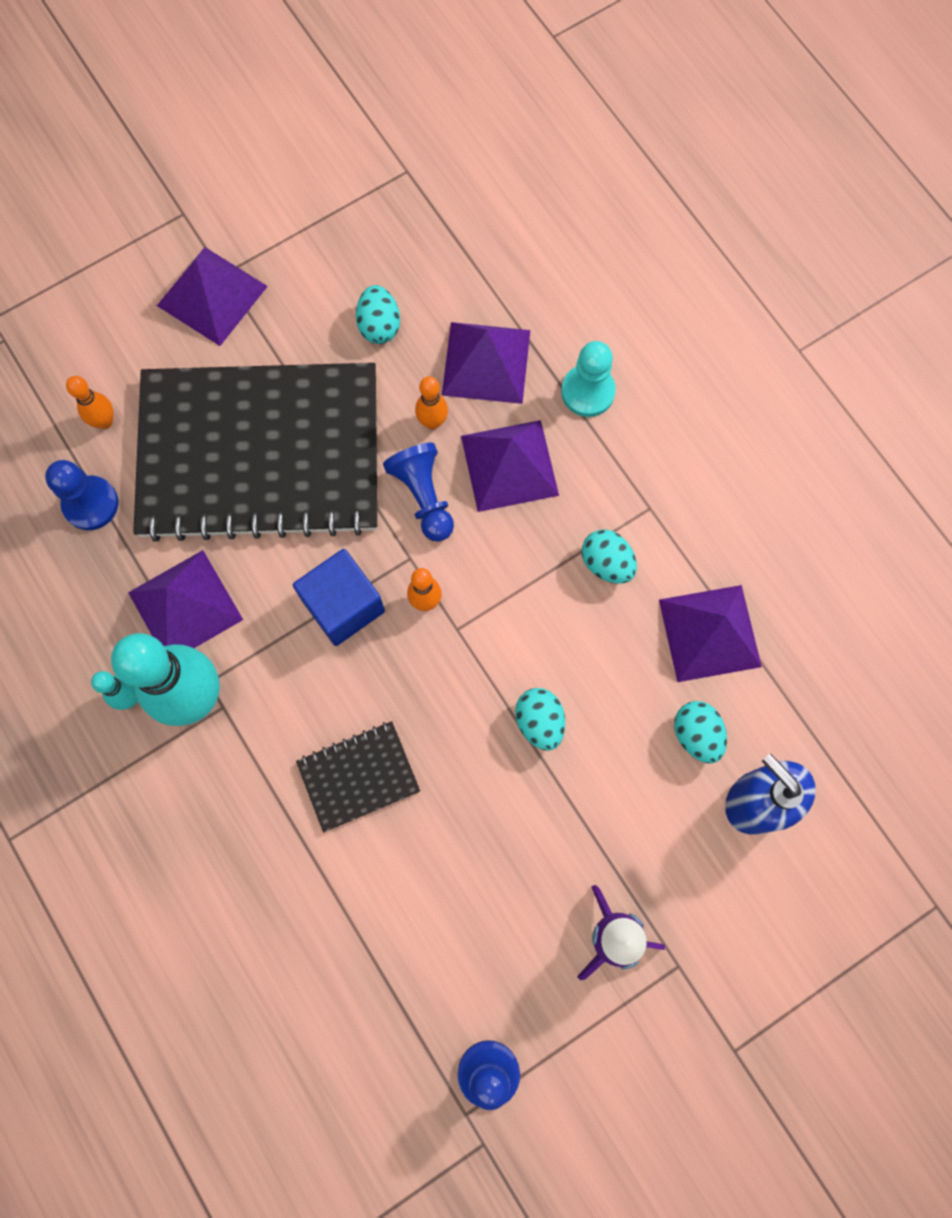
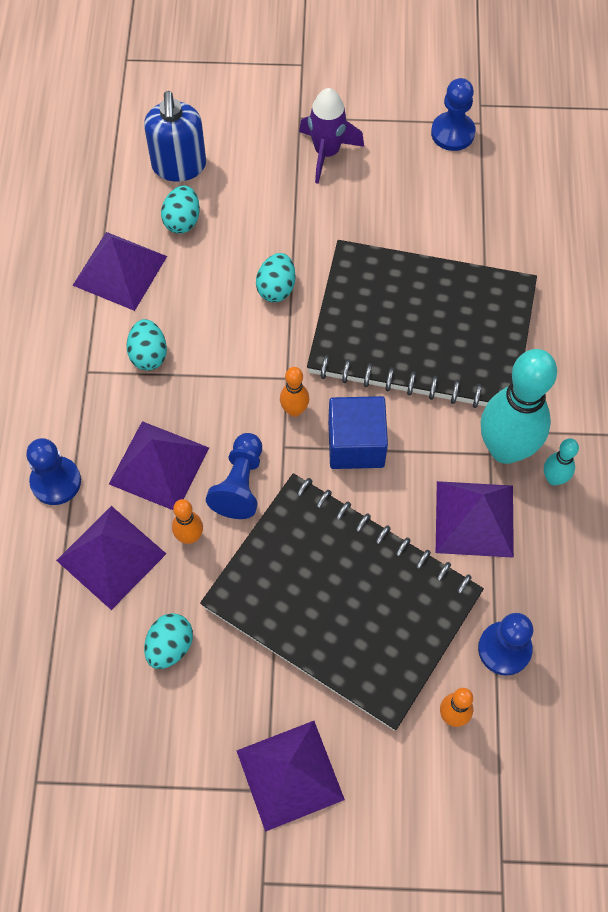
camera: 145 degrees left, 10 degrees down
black notebook [296,721,420,832] -> black notebook [307,240,537,408], size x2.45
turquoise pawn [561,341,616,417] -> blue pawn [26,438,81,505]

